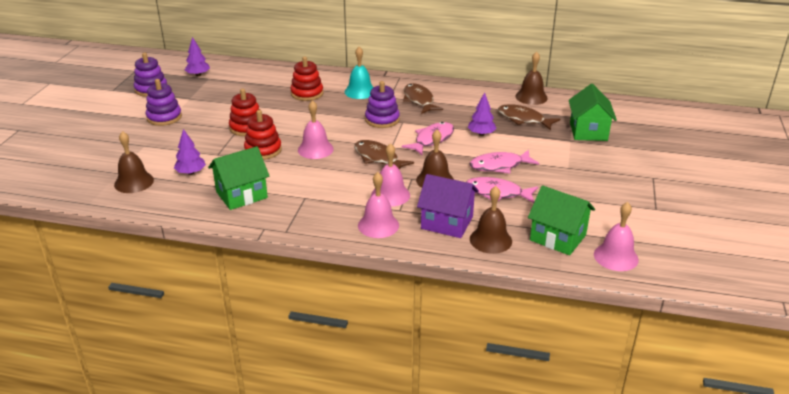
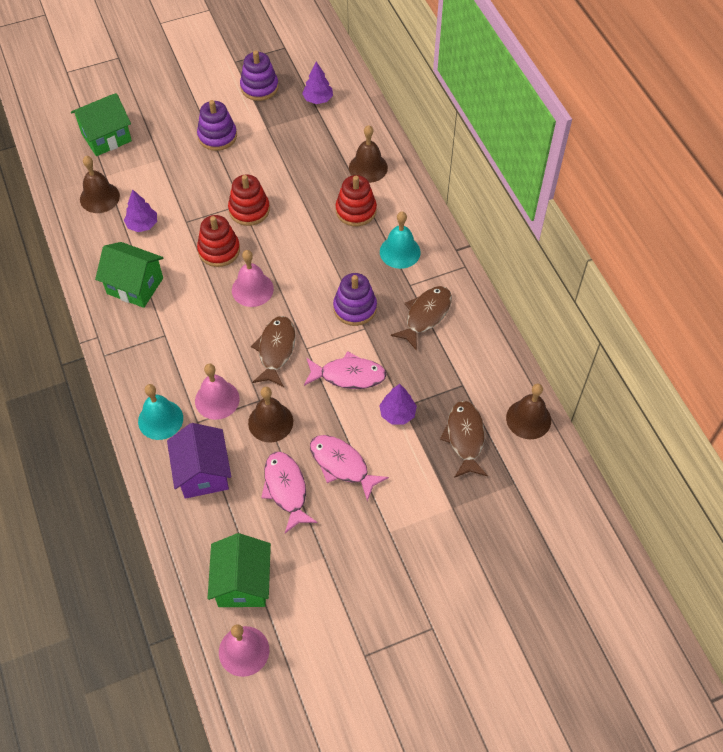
camera: 55 degrees right, 25 degrees up
pink bell [358,172,399,238] -> turquoise bell [138,384,183,440]
brown bell [470,186,512,254] -> brown bell moved to [349,125,388,183]
green house [569,84,617,141] -> green house moved to [71,93,132,156]

